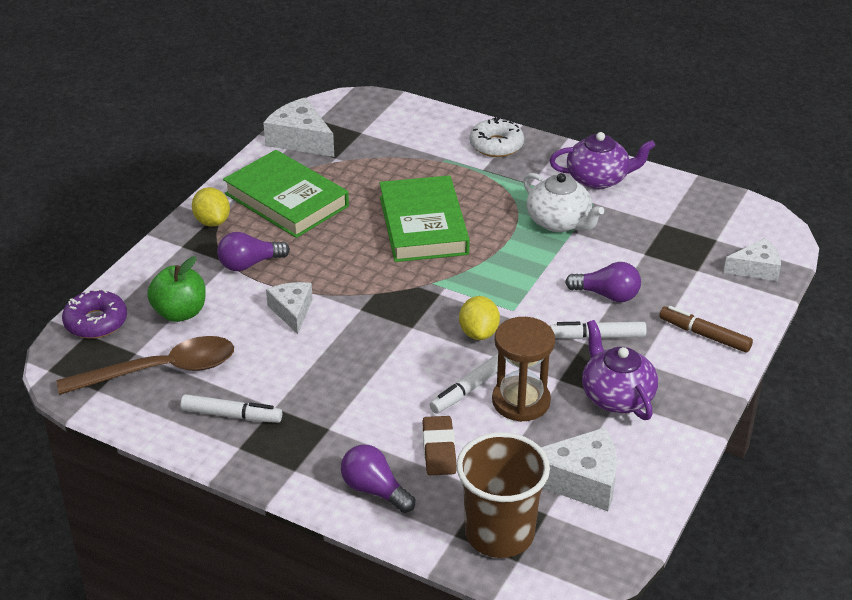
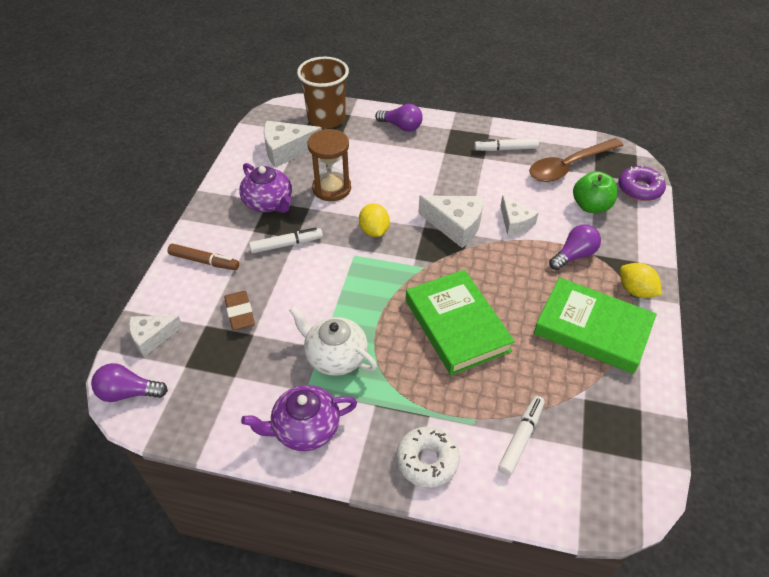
camera: 165 degrees right, 10 degrees up
white cheese [263,97,334,157] -> white cheese moved to [418,195,483,248]
brown eraser [422,416,457,475] -> brown eraser moved to [224,291,255,330]
white marker [430,353,508,413] -> white marker moved to [498,396,545,476]
purple light bulb [565,262,641,302] -> purple light bulb moved to [91,363,168,402]

